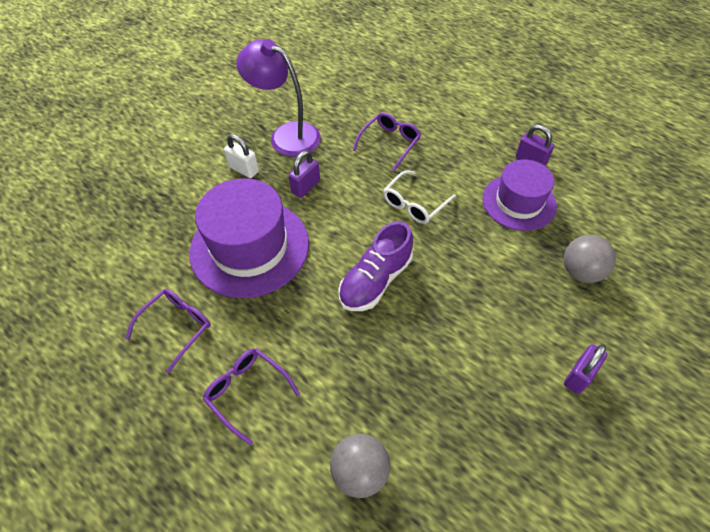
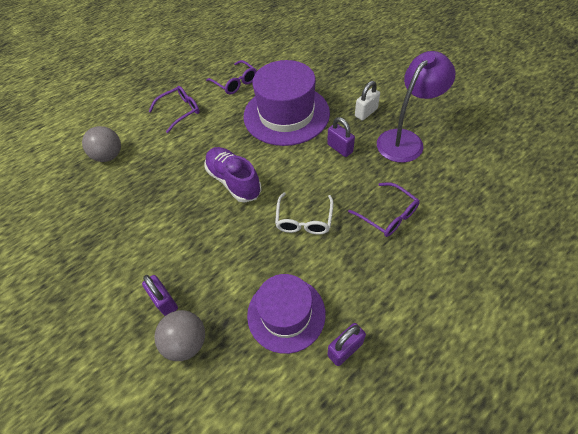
camera: 105 degrees right, 0 degrees up
white glasses [383,170,456,224] -> white glasses turned 135 degrees counterclockwise [275,192,334,235]
purple padlock [564,344,607,394] -> purple padlock moved to [142,275,178,316]

